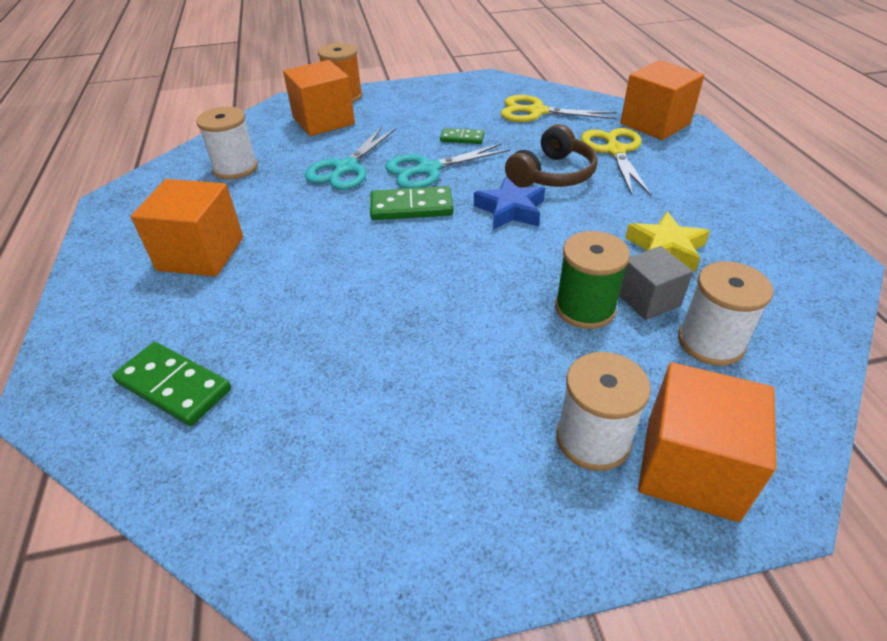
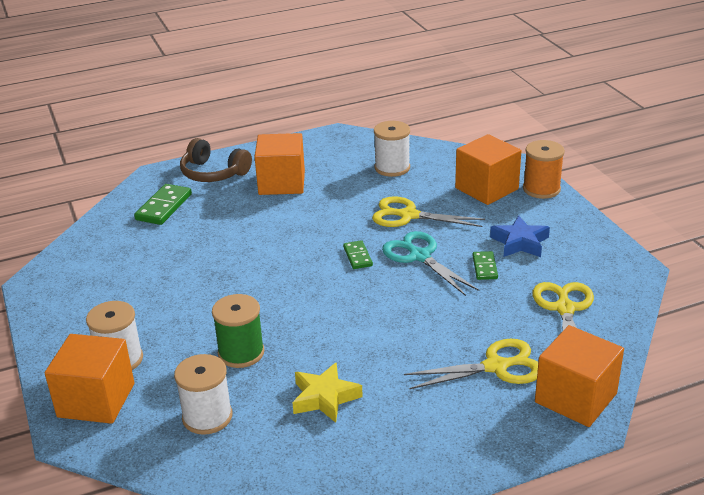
camera: 80 degrees right, 10 degrees down
turquoise scissors [305,127,396,190] -> yellow scissors [372,196,485,227]
green domino [370,186,453,220] -> green domino [343,240,373,269], size x0.61
blue star [474,177,545,229] -> blue star moved to [490,215,550,257]
brown headphones [505,124,598,187] -> brown headphones moved to [180,138,252,182]
grey cube [619,246,693,320] -> none

